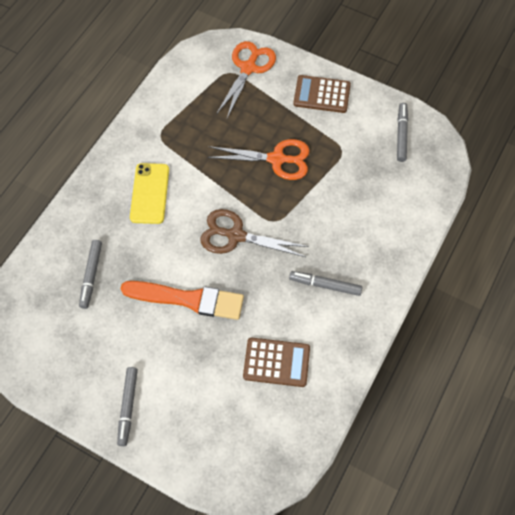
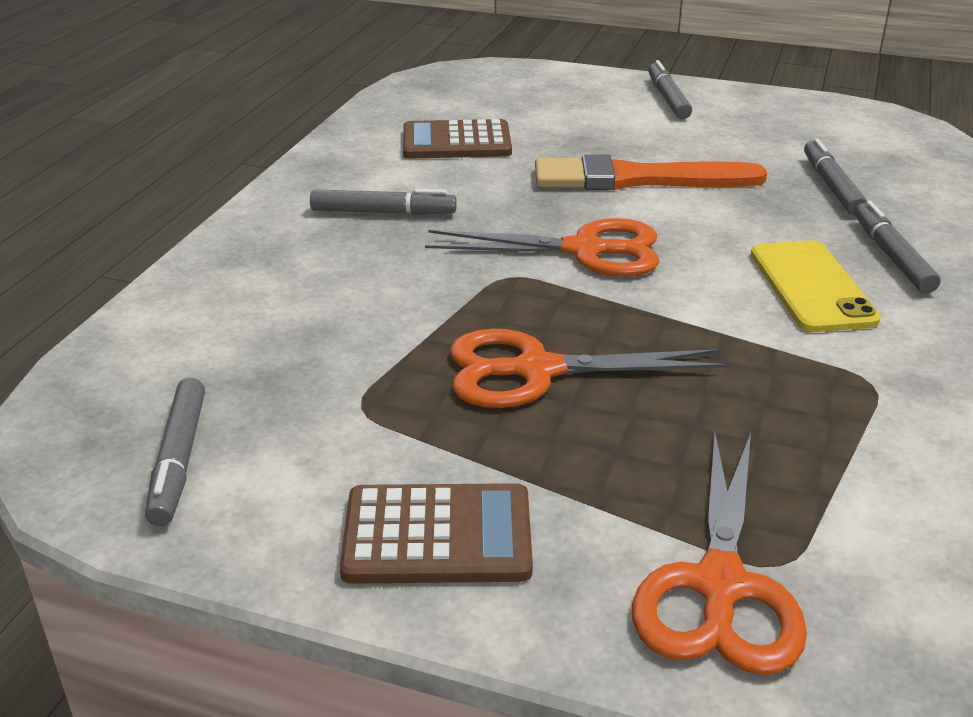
camera: 170 degrees right, 30 degrees down
brown scissors [200,209,309,257] -> orange scissors [425,218,659,277]
none -> grey marker [854,201,941,293]

